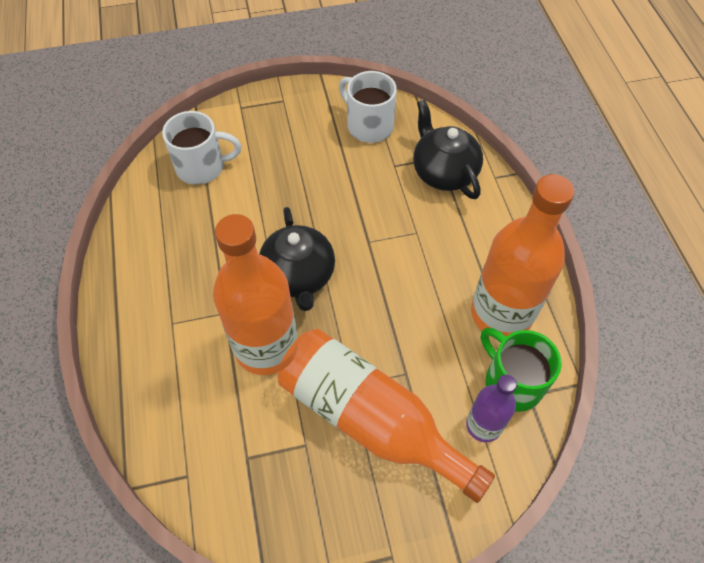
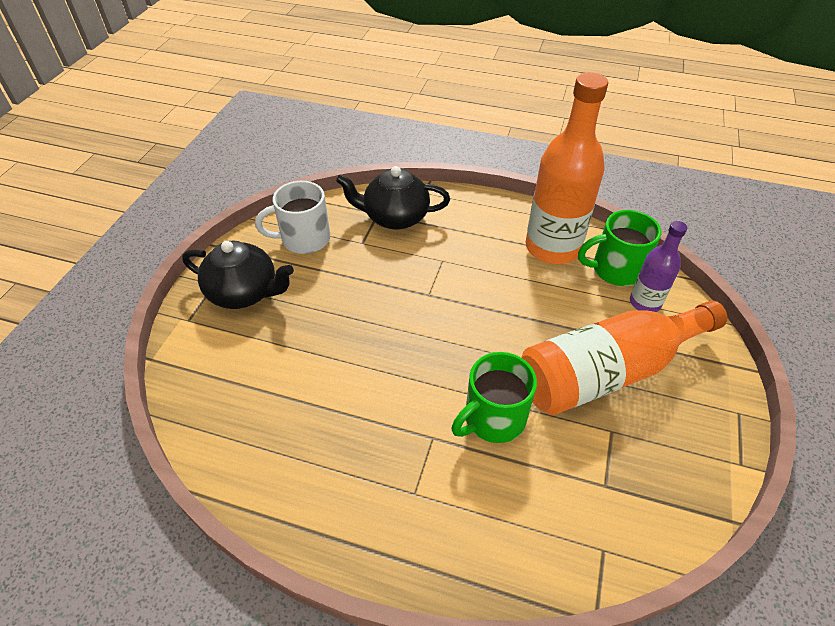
camera: 60 degrees left, 10 degrees down
white mug [162,111,241,185] -> none
orange bottle [213,214,298,375] -> green mug [451,352,537,443]
black teapot [259,207,335,311] -> black teapot moved to [182,241,294,309]

